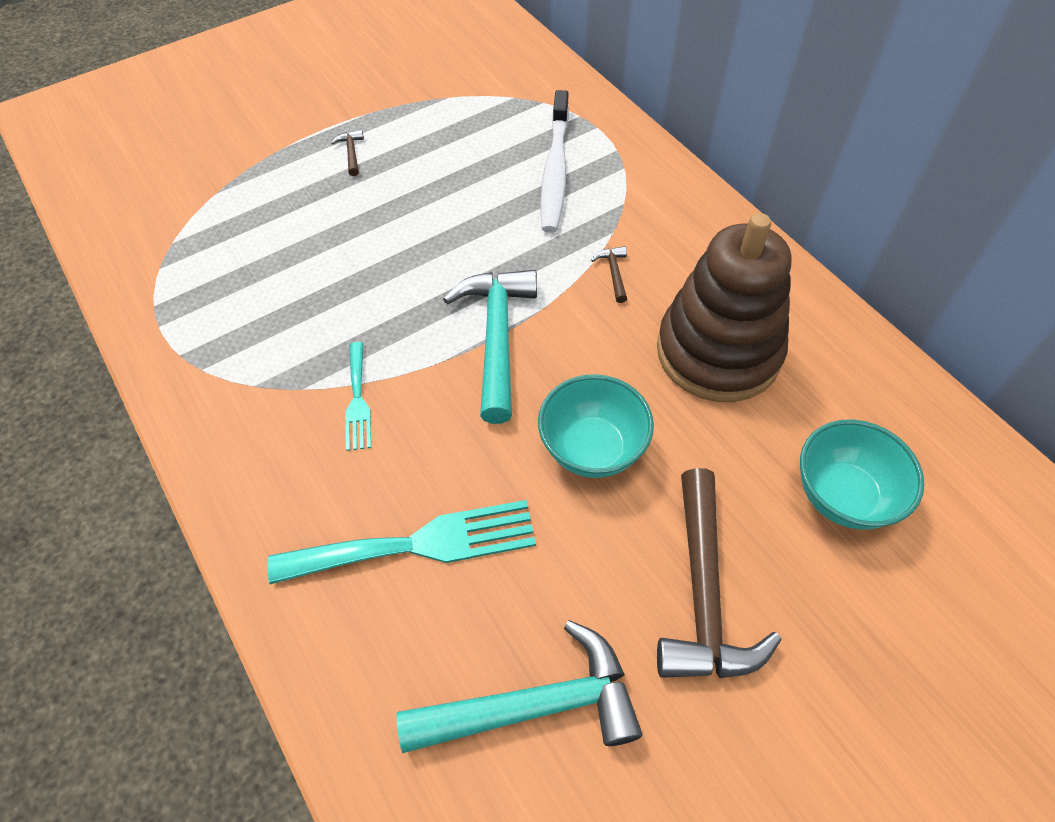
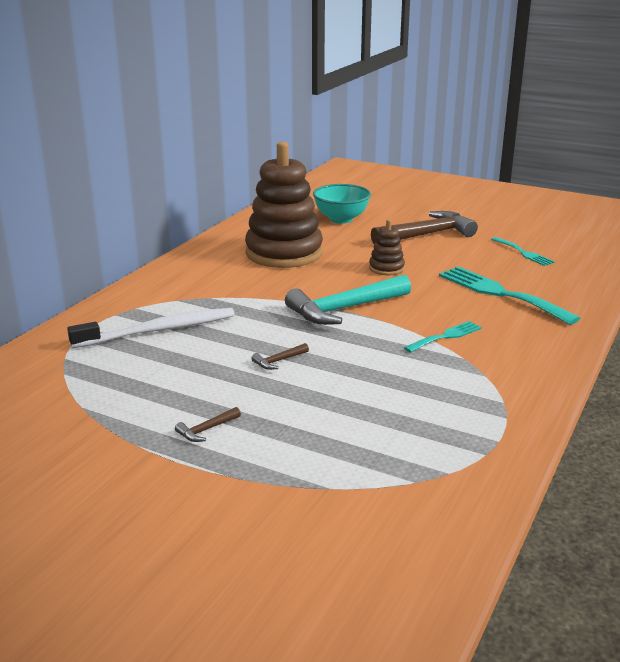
camera: 120 degrees left, 30 degrees down
turquoise hammer [397,620,642,753] -> turquoise fork [491,237,555,266]
turquoise bowl [538,374,654,478] -> brown stacking toy [369,219,405,275]
brown hammer [591,246,627,303] -> brown hammer moved to [251,343,309,370]

